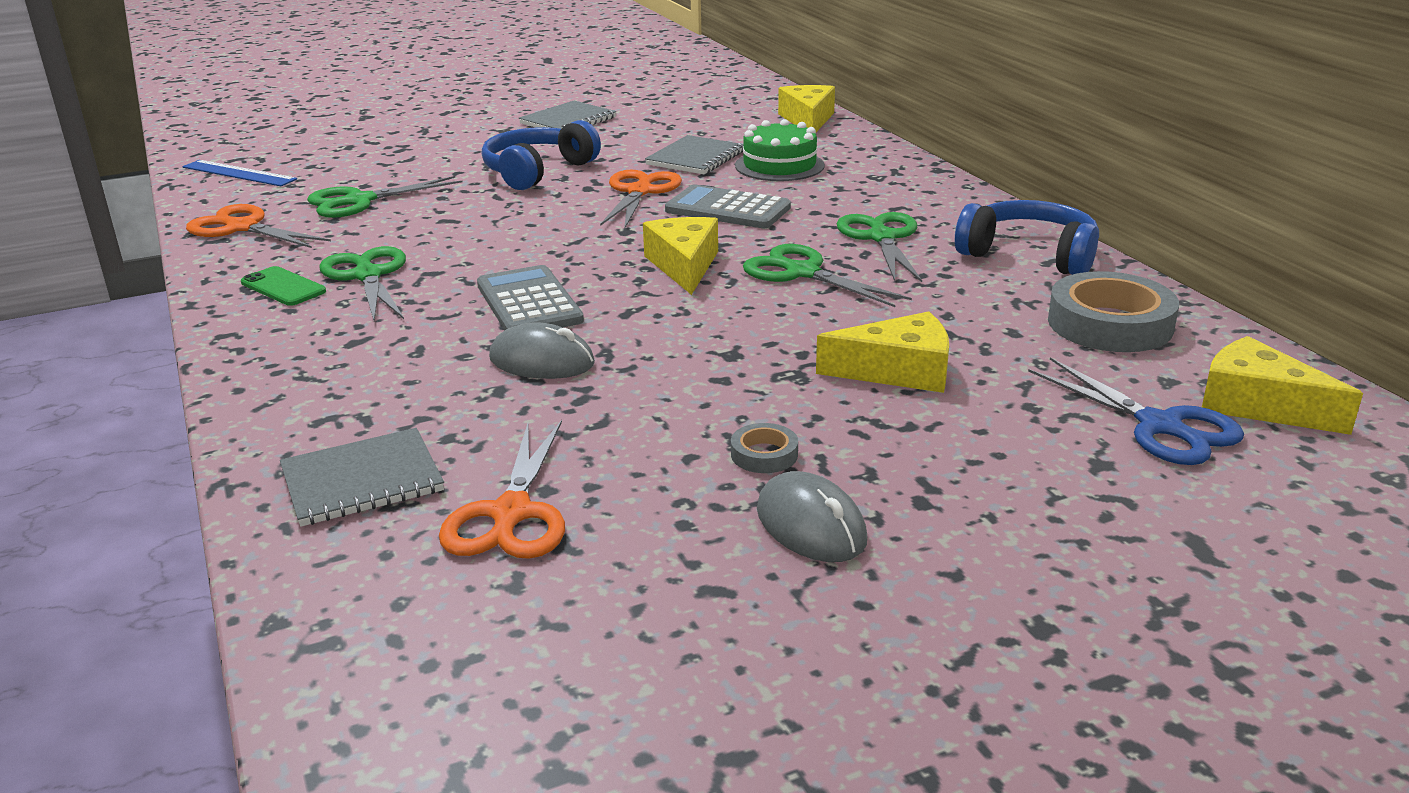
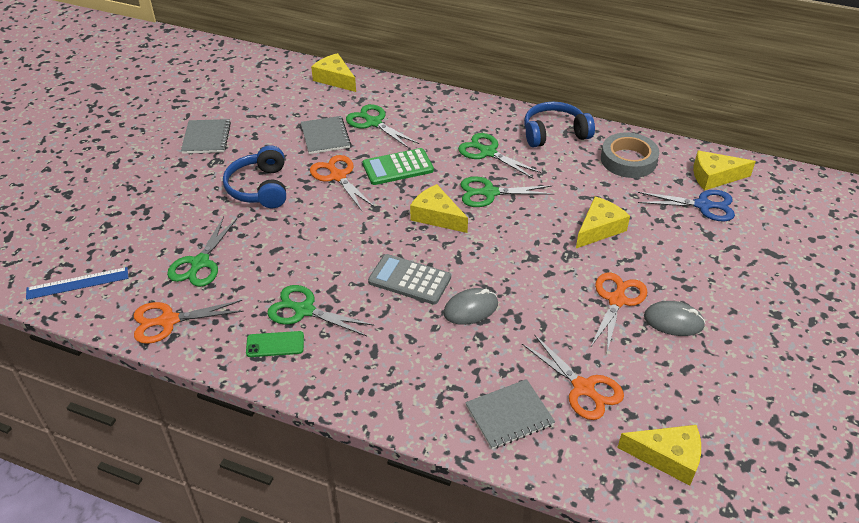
camera: 45 degrees left, 15 degrees up
grey notebook [280,428,444,527] -> grey notebook turned 45 degrees clockwise [465,379,555,449]
grey calculator [665,184,791,228] -> green calculator [363,148,434,185]
grey tape [731,423,798,473] -> orange scissors [590,273,647,352]
green cake [735,119,825,181] -> green scissors [346,104,419,148]
none -> yellow cheese [617,425,701,486]

